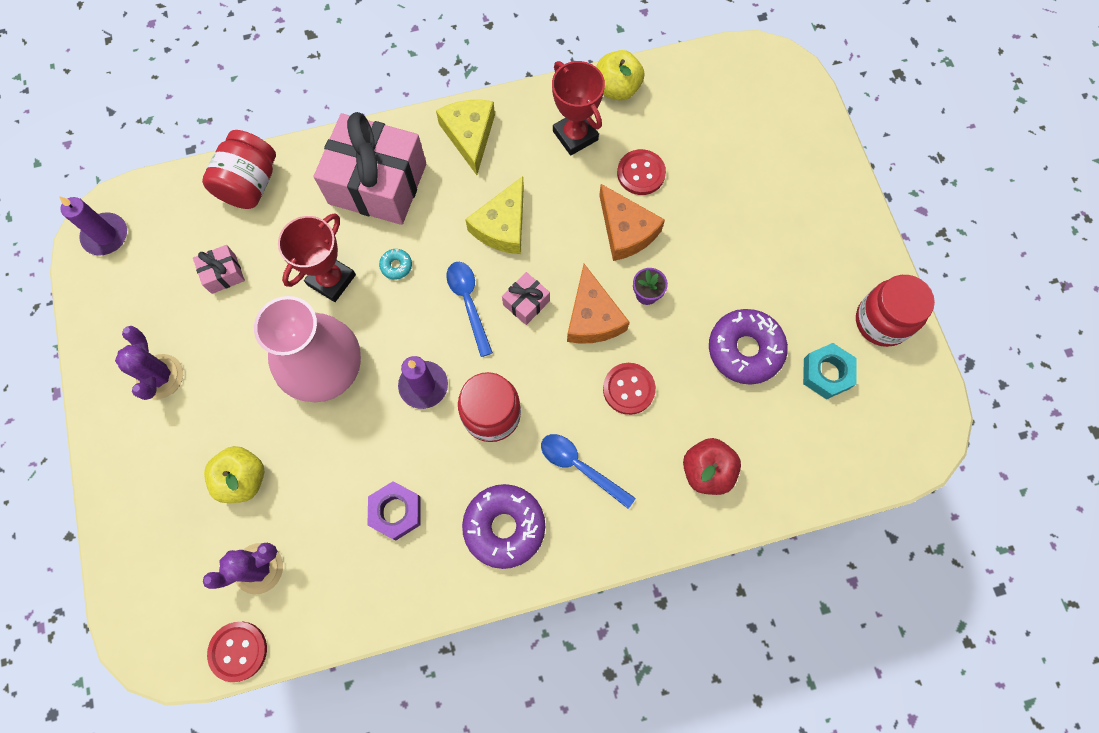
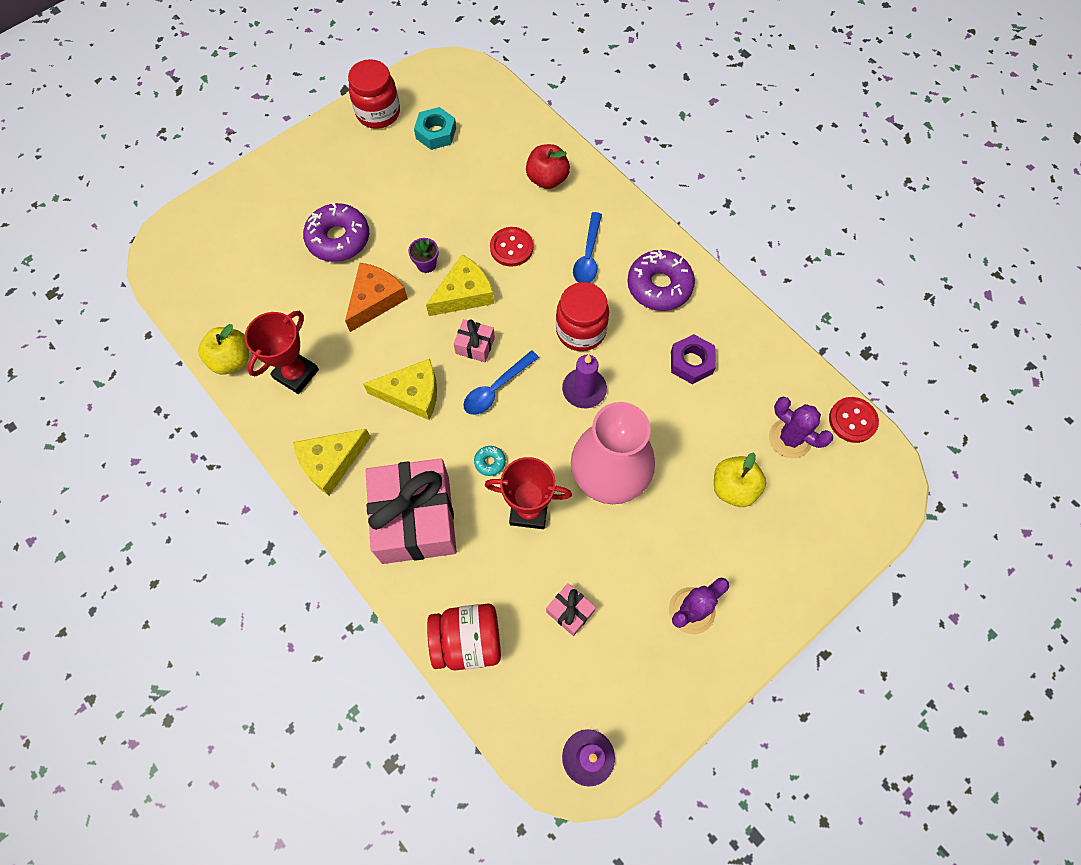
camera: 115 degrees left, 5 degrees down
orange cheese [567,264,629,344] -> yellow cheese [426,254,494,316]
red button [617,149,666,195] -> none
purple donut [709,309,788,385] -> purple donut moved to [303,203,369,262]

